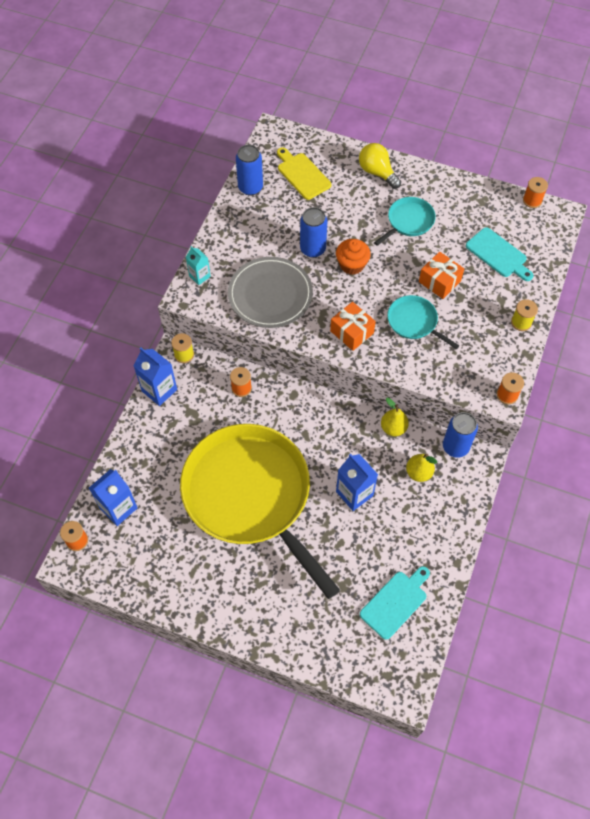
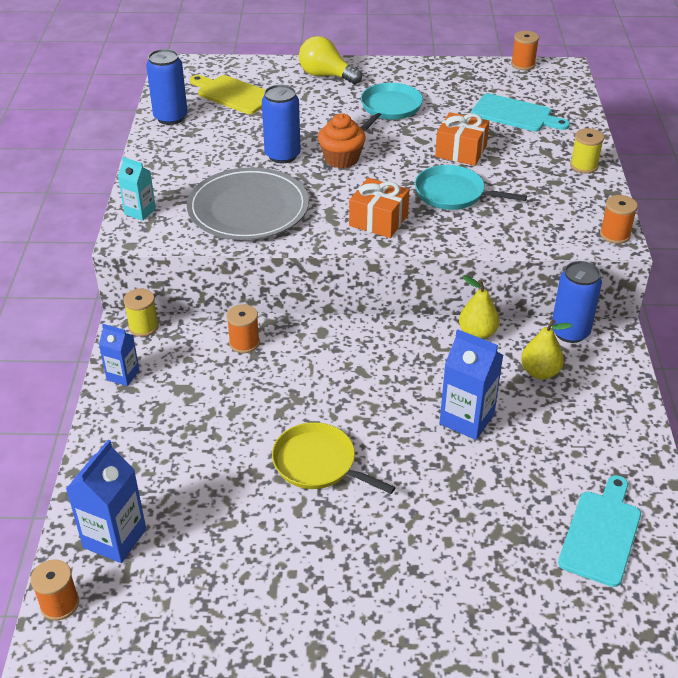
camera: 20 degrees left, 20 degrees down
blue carton [134,348,177,406] -> blue carton [99,324,140,386], size x0.61
yellow pan [180,424,340,599] -> yellow pan [272,422,396,494], size x0.41

